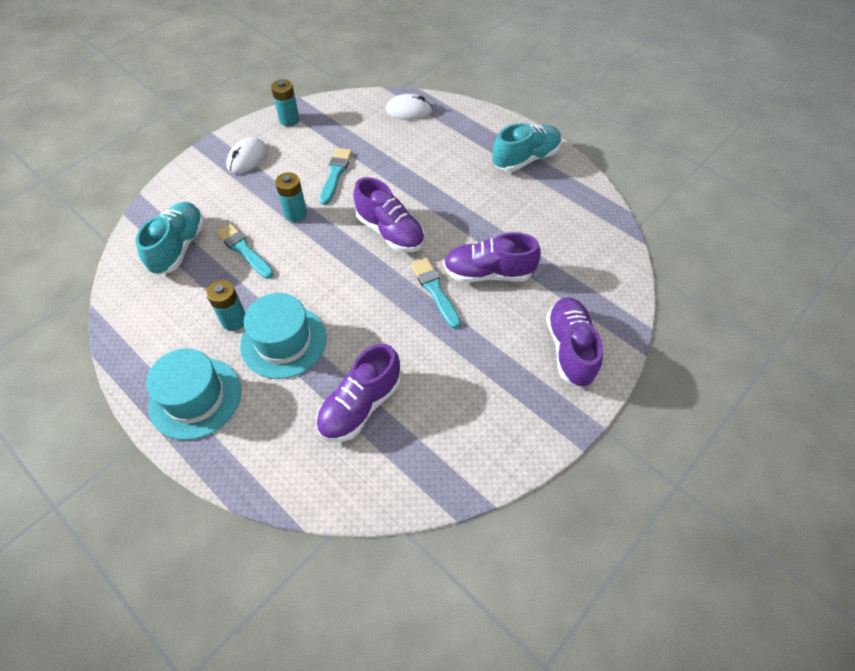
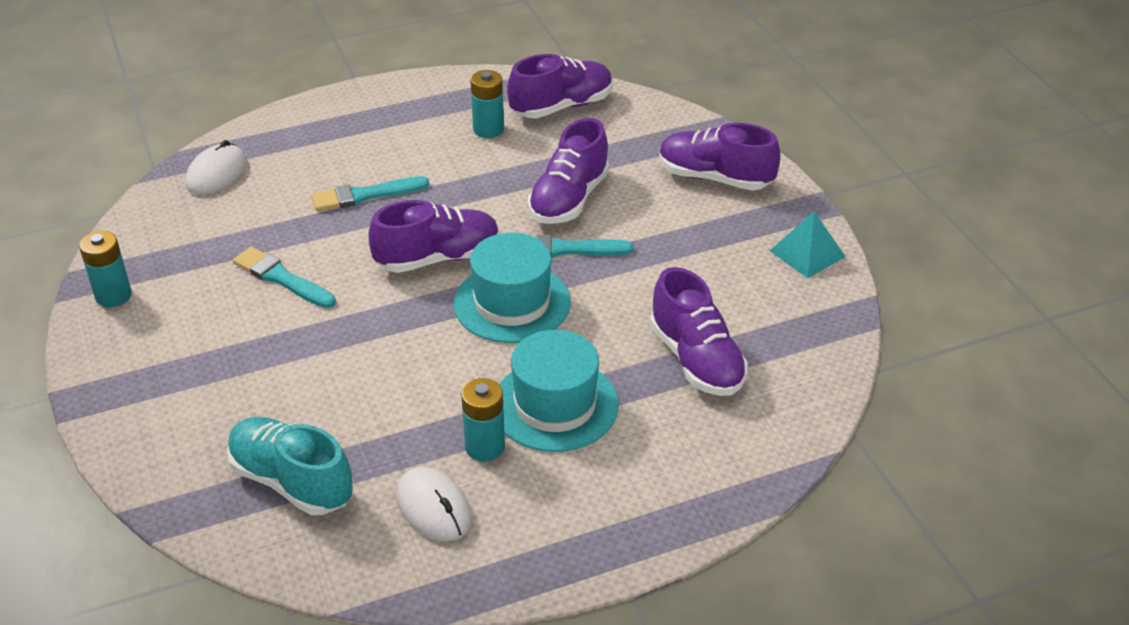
camera: 65 degrees left, 15 degrees down
turquoise hat [146,348,241,440] -> turquoise hat moved to [454,233,571,343]
turquoise brush [216,223,274,279] -> turquoise brush moved to [311,176,429,211]
white mouse [226,137,267,174] -> white mouse moved to [396,467,472,541]
turquoise battery [275,172,307,222] -> turquoise battery moved to [470,70,504,138]
turquoise shoe [493,123,562,172] -> none
none -> purple shoe [507,54,613,118]
none -> turquoise pyramid [770,211,846,278]

